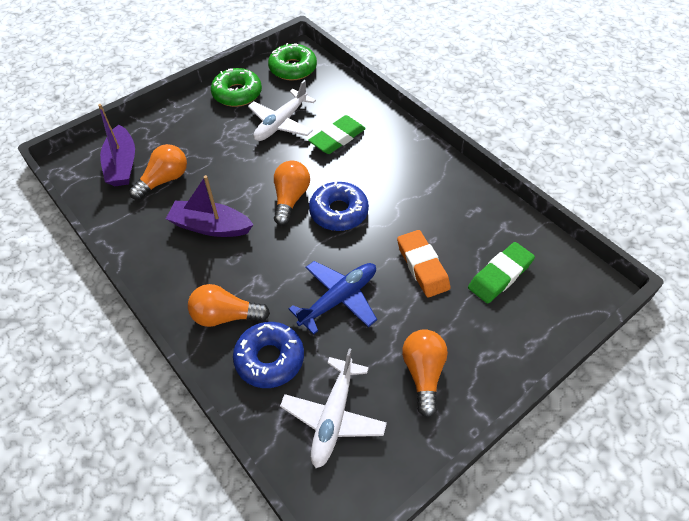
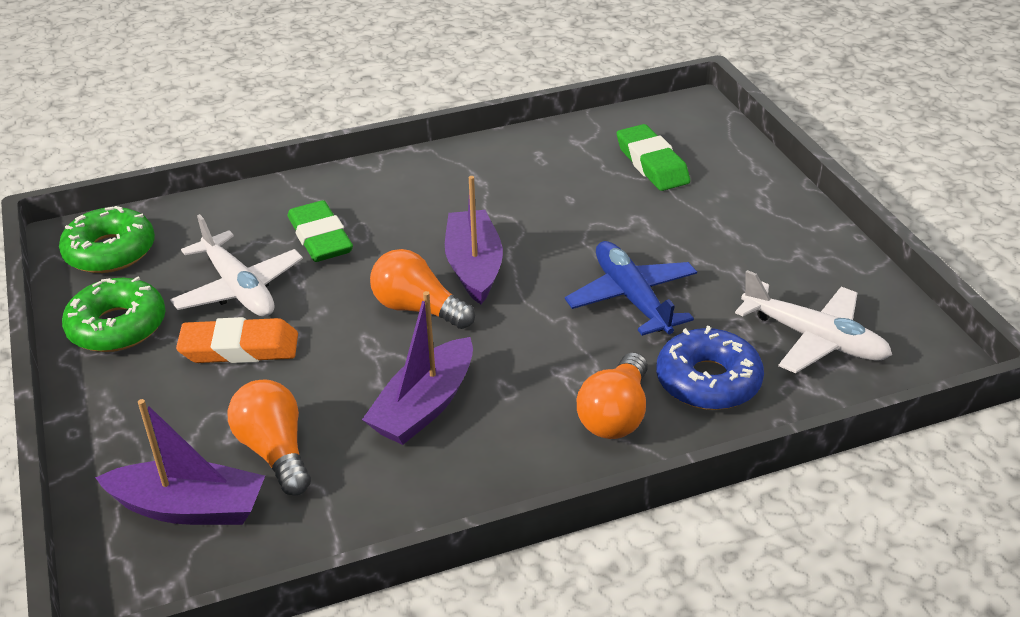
camera: 70 degrees left, 15 degrees down
blue donut [309,181,369,231] -> purple boat [445,176,503,304]
orange eraser [397,230,450,297] -> orange eraser moved to [176,317,298,363]
orange light bulb [402,329,448,418] -> none

